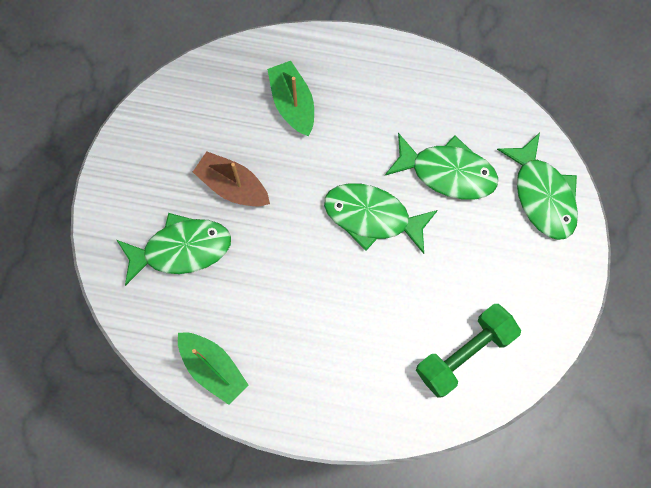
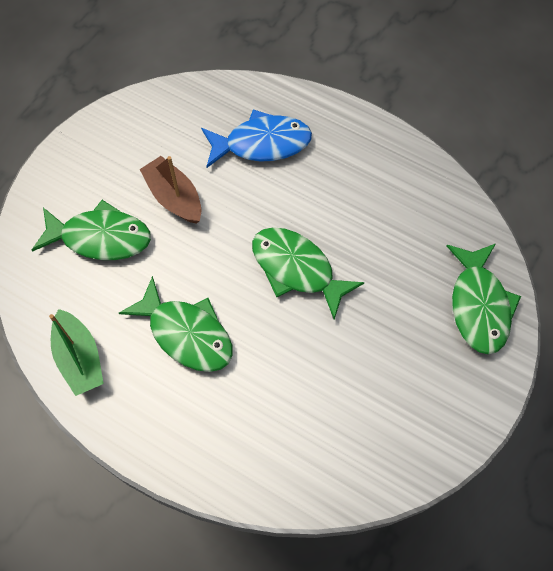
camera: 20 degrees right, 10 degrees down
green boat [267,61,314,136] -> blue fish [201,110,312,168]
green fish [385,133,498,200] -> green fish moved to [119,276,233,372]
green dumbbell [416,304,521,398] -> none

